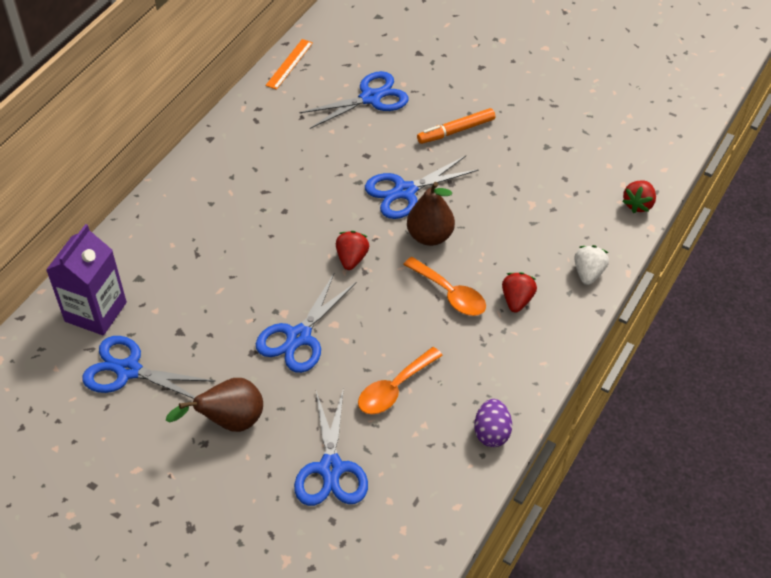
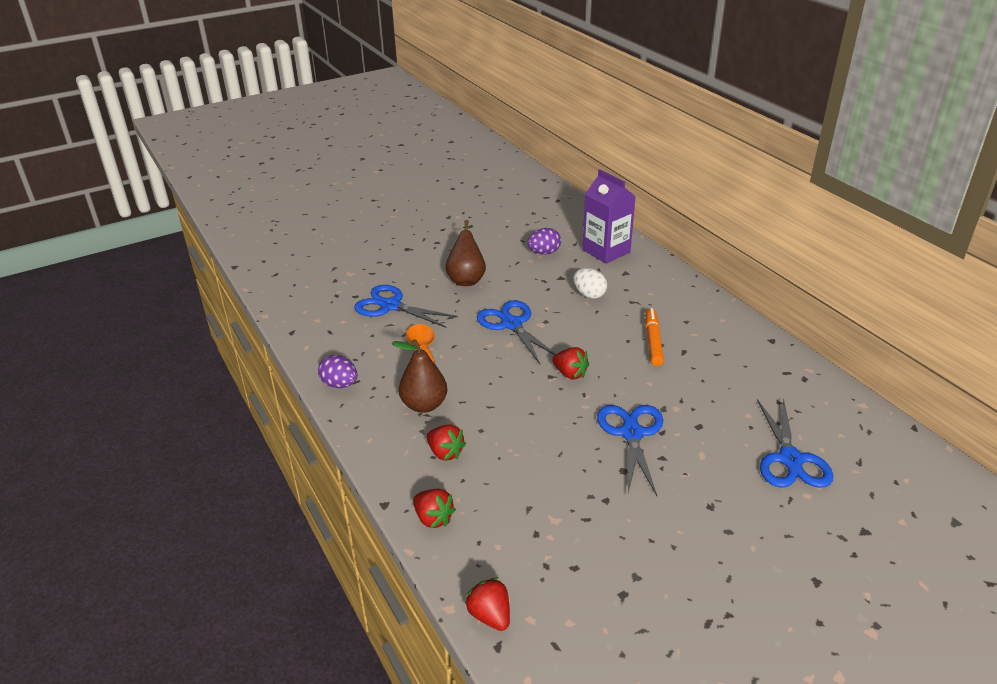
camera: 120 degrees right, 15 degrees down
blue scissors [82,336,215,399] -> purple egg [527,228,561,254]
orange ruler [265,39,313,90] -> none
orange spoon [403,257,486,316] -> none
brown pear [407,182,455,246] -> brown pear moved to [392,339,447,413]
orange marker [417,108,495,144] -> orange marker moved to [646,308,664,366]
white strawberry [574,245,609,285] -> red strawberry [413,489,456,528]
none -> white egg [573,268,607,299]

